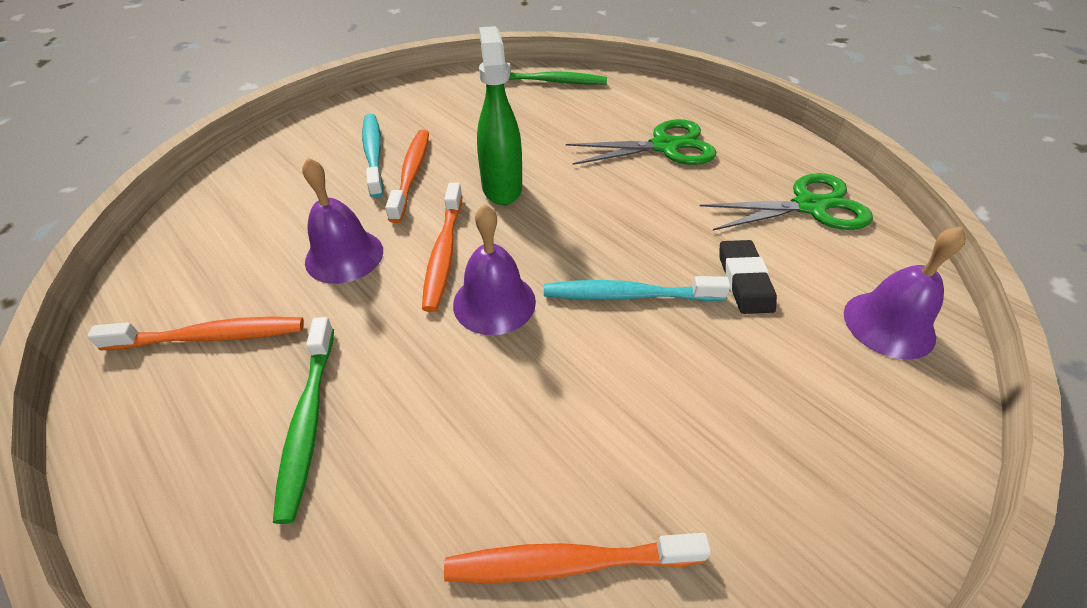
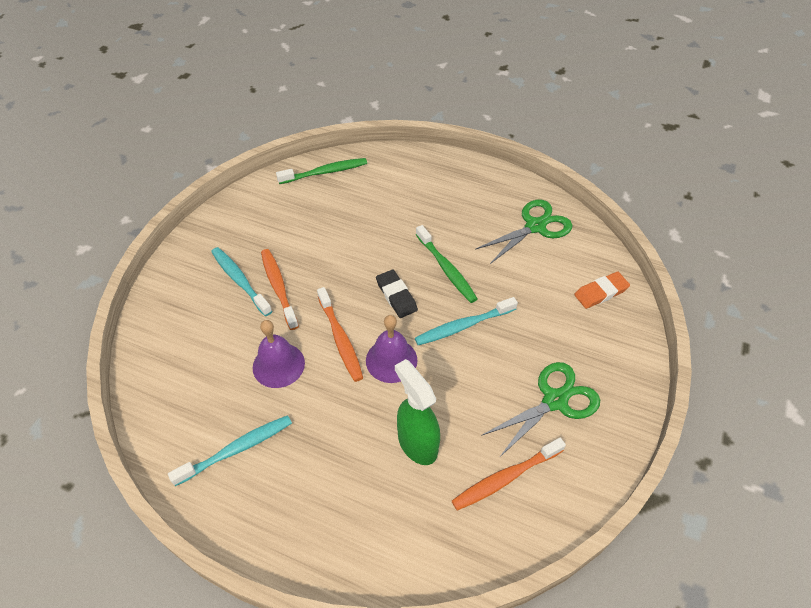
camera: 25 degrees left, 5 degrees up
orange toothbrush [87,317,304,350] -> turquoise toothbrush [168,415,292,486]
green toothbrush [273,317,334,524] -> green toothbrush moved to [416,225,478,303]
green spray bottle [477,26,522,205] -> green spray bottle moved to [395,359,440,465]
green scissors [566,119,716,165] -> green scissors moved to [481,362,600,458]
black eraser [719,240,777,314] -> black eraser moved to [376,269,418,318]
purple bell [844,226,966,360] -> orange eraser [574,272,630,309]

